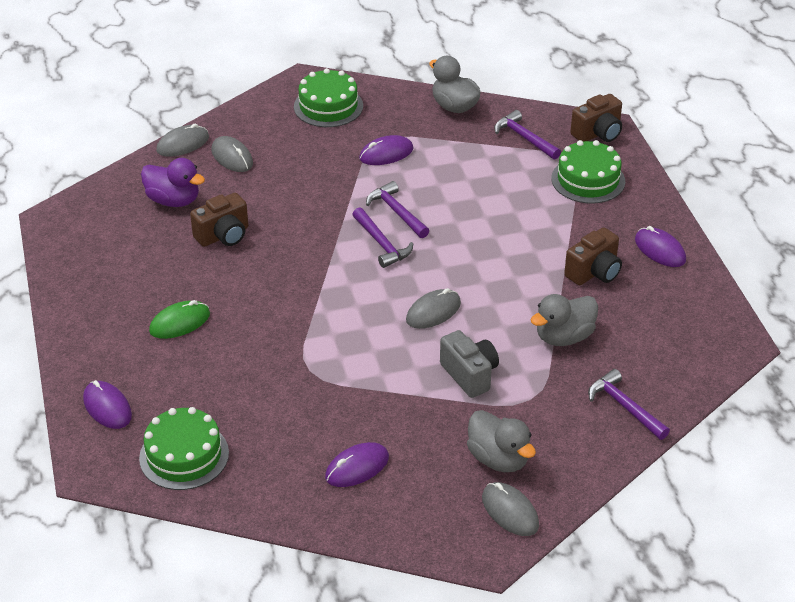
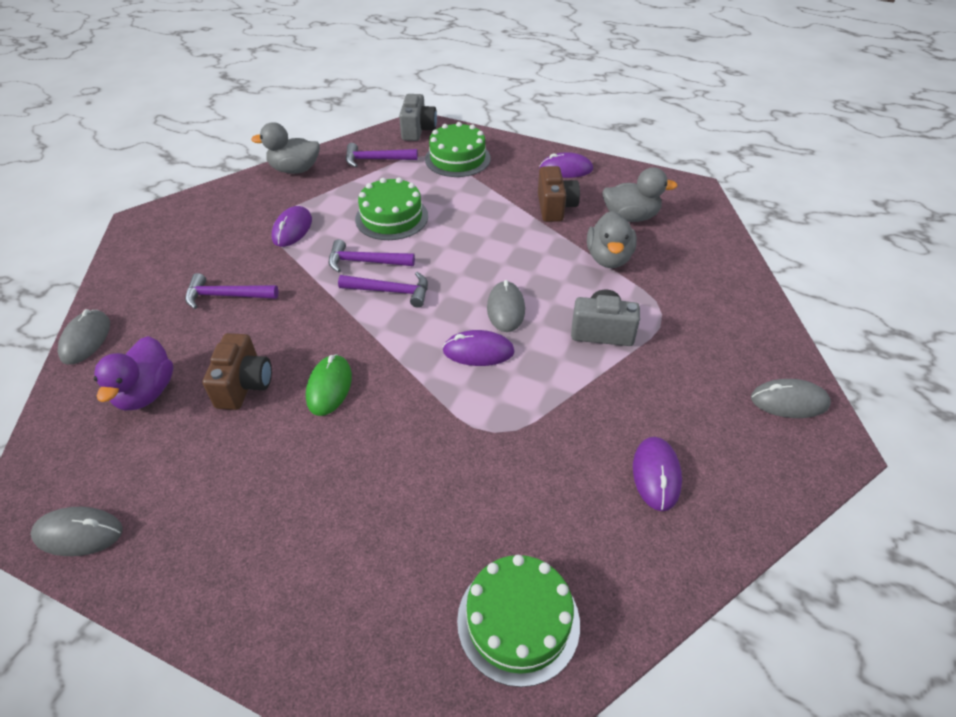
camera: 50 degrees left, 5 degrees up
purple mouse [83,380,132,429] -> purple mouse moved to [443,330,515,366]
purple duck [141,158,205,207] -> purple duck turned 120 degrees clockwise [94,336,173,411]
green mouse [149,300,210,339] -> green mouse moved to [306,354,352,416]
grey mouse [211,136,253,172] -> grey mouse moved to [31,507,123,556]
green cake [294,68,363,127] -> green cake moved to [355,177,428,240]
grey duck [467,410,536,472] -> grey duck moved to [602,167,677,222]
brown camera [570,94,622,142] -> grey camera [399,94,437,141]
purple hammer [588,369,670,440] -> purple hammer moved to [185,273,279,309]

